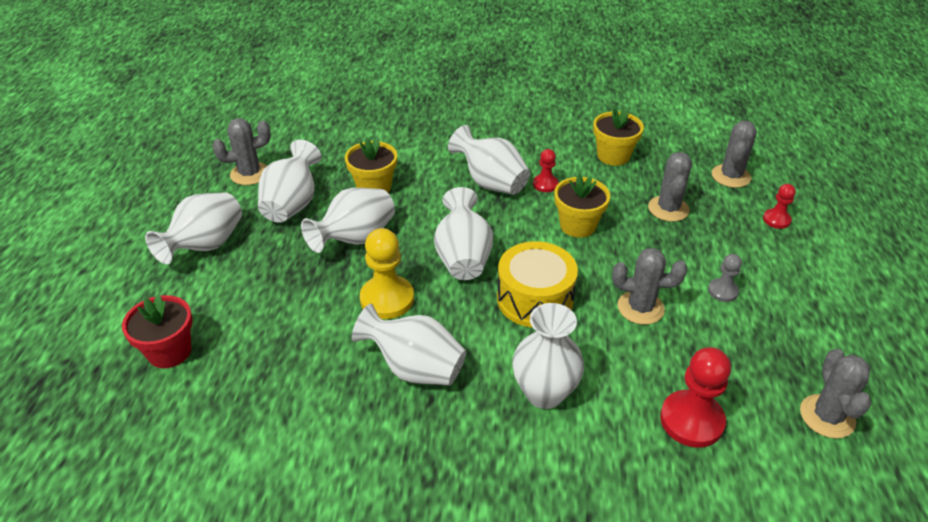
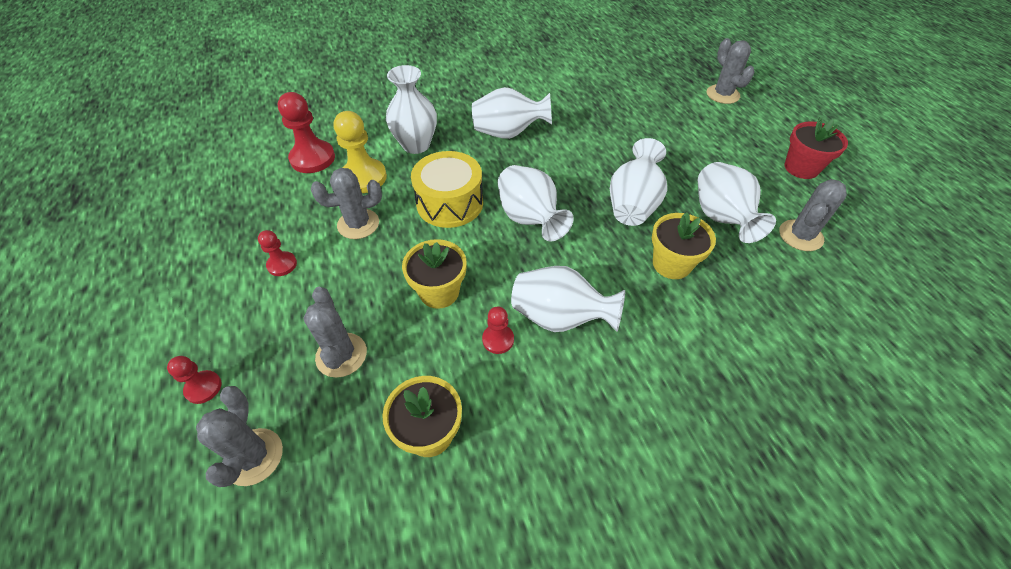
camera: 155 degrees right, 10 degrees up
red flower pot [122,294,193,368] -> red flower pot moved to [785,118,848,179]
white vase [145,192,242,264] -> none
yellow pawn [360,228,414,319] -> yellow pawn moved to [334,111,387,193]
grey pawn [708,254,742,302] -> red pawn [258,230,297,276]
grey cactus [800,349,871,439] -> grey cactus moved to [707,38,755,104]

